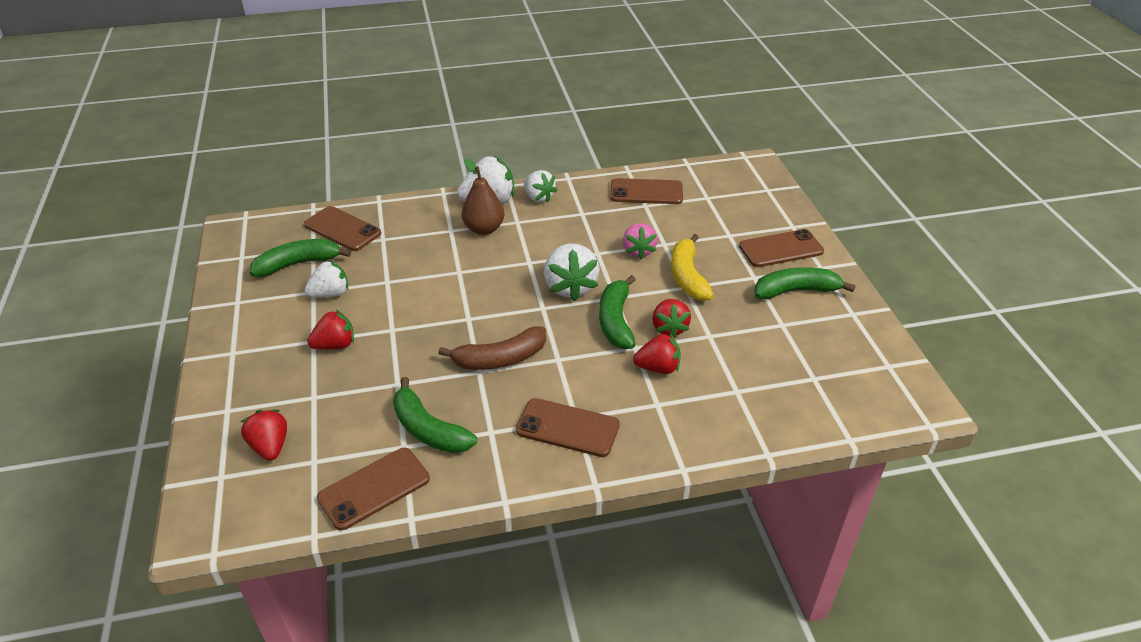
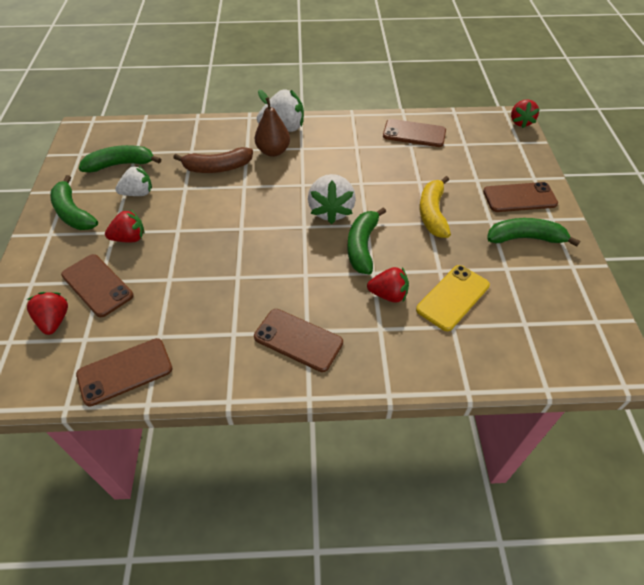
camera: 10 degrees right, 10 degrees up
brown phone [304,206,381,251] -> brown phone moved to [61,254,134,317]
green banana [393,377,477,453] -> green banana moved to [50,175,98,230]
brown banana [438,327,546,370] -> brown banana moved to [174,147,253,173]
white strawberry [524,170,557,203] -> none
pink strawberry [623,223,658,259] -> none
red strawberry [652,299,691,338] -> red strawberry moved to [511,99,540,128]
none -> yellow phone [416,265,490,331]

